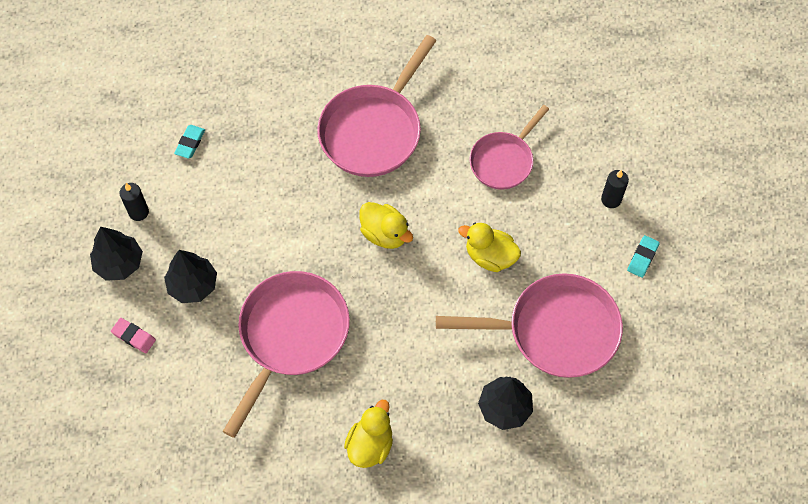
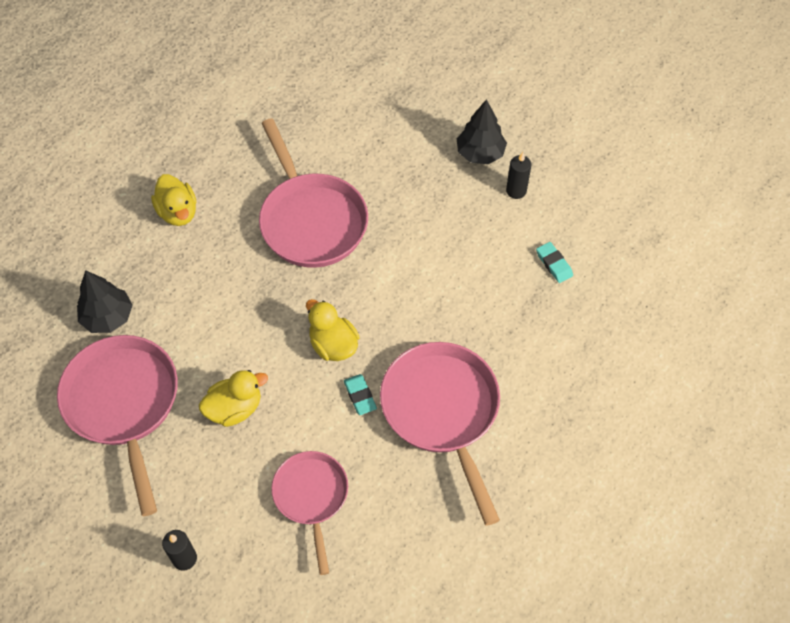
camera: 130 degrees right, 5 degrees down
pink eraser [111,318,156,353] -> none
black tree [164,250,217,303] -> none
yellow duck [360,202,413,249] -> yellow duck turned 60 degrees clockwise [306,299,360,361]
pink pan [436,273,623,378] -> pink pan turned 120 degrees clockwise [57,335,178,516]
turquoise eraser [627,235,660,278] -> turquoise eraser moved to [344,374,377,415]

